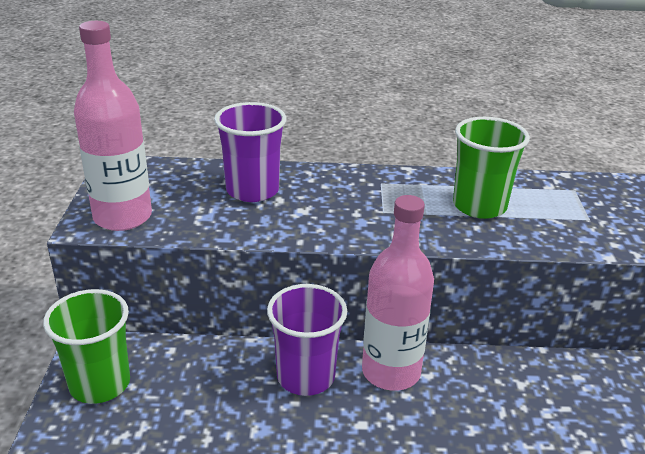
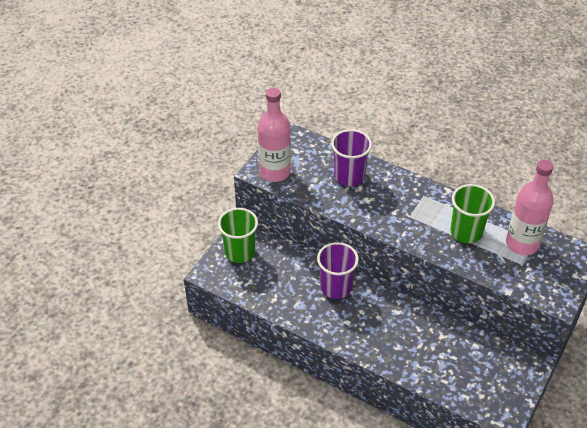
camera: 30 degrees right, 15 degrees up
pink bottle [362,195,434,391] -> pink bottle moved to [506,160,554,255]

